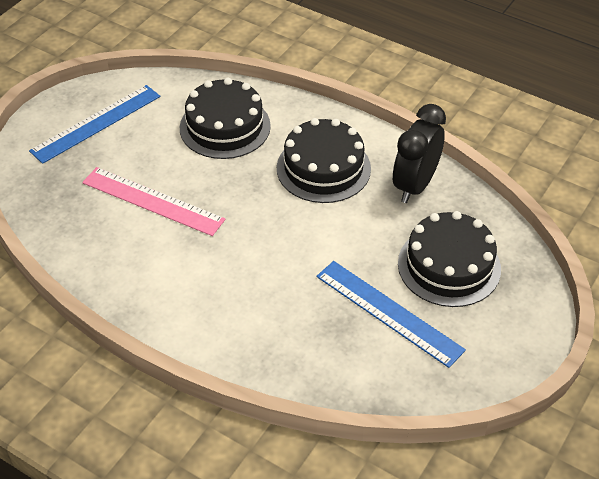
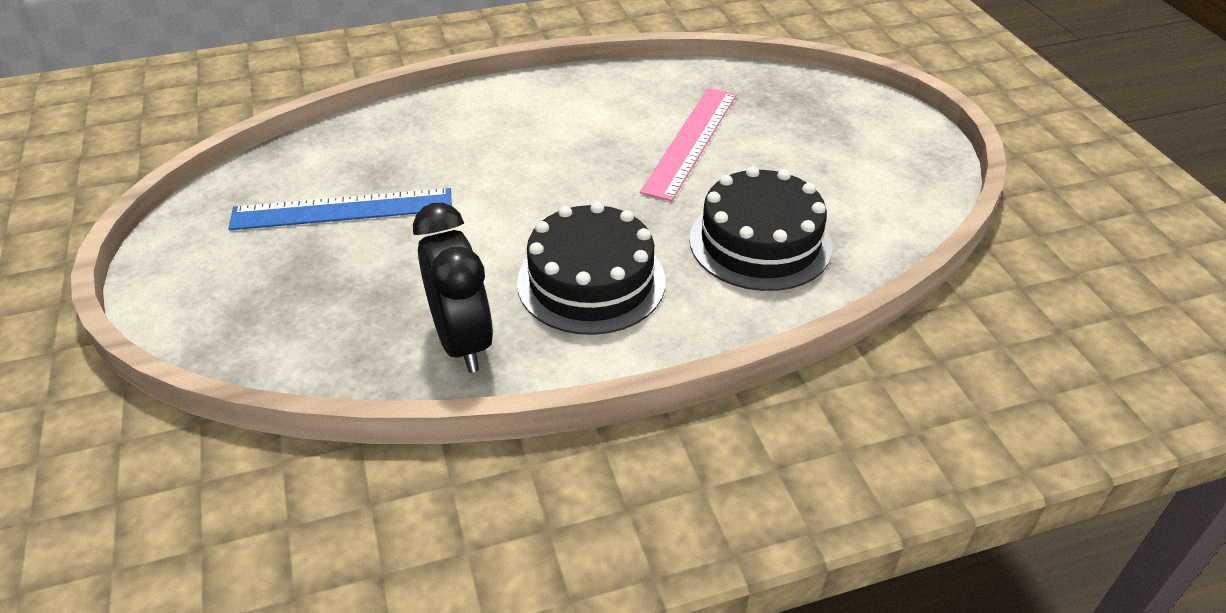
camera: 130 degrees right, 5 degrees down
blue ruler [29,85,160,164] -> none
pink ruler [82,167,225,236] -> pink ruler turned 45 degrees counterclockwise [640,88,737,201]
black cake [398,211,501,307] -> none

